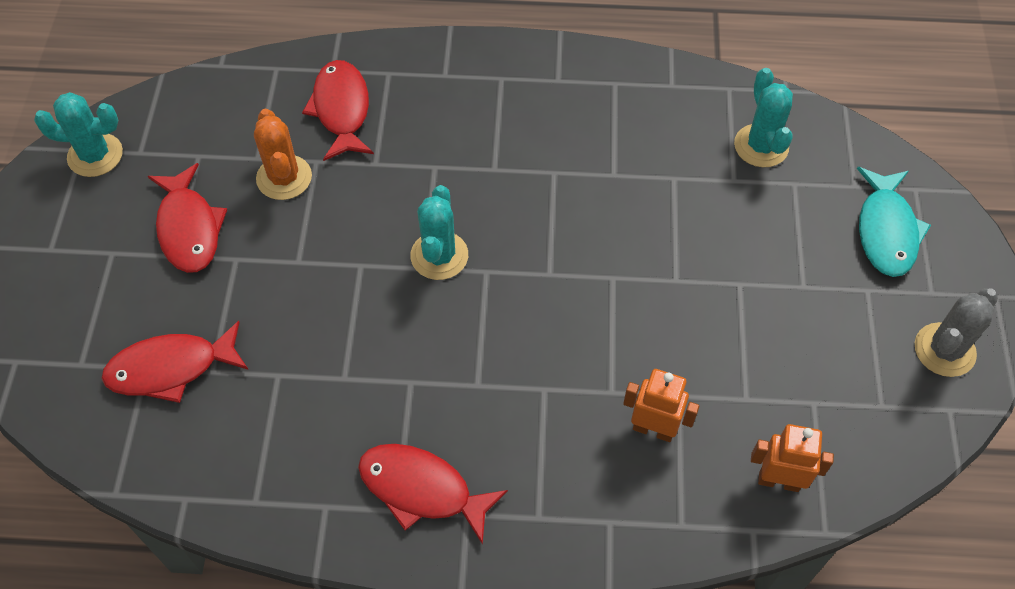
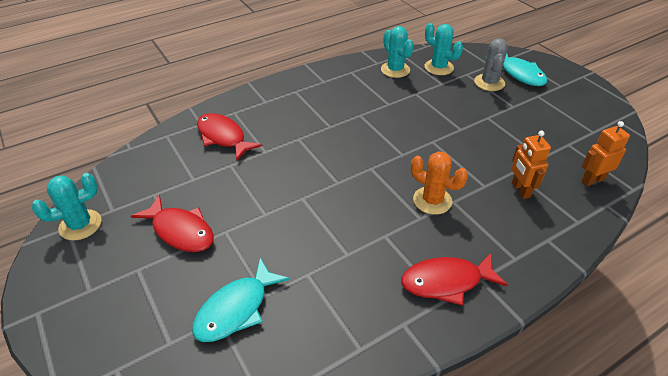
camera: 35 degrees left, 15 degrees down
red fish [101,321,248,403] -> turquoise fish [192,258,290,342]
orange cactus [254,109,312,200] -> orange cactus moved to [411,151,468,215]
turquoise cactus [410,185,468,280] -> turquoise cactus moved to [381,26,414,78]
orange robot [623,369,699,442] -> orange robot turned 90 degrees counterclockwise [511,131,551,199]
grey cactus [915,288,998,377] -> grey cactus moved to [474,38,508,91]

